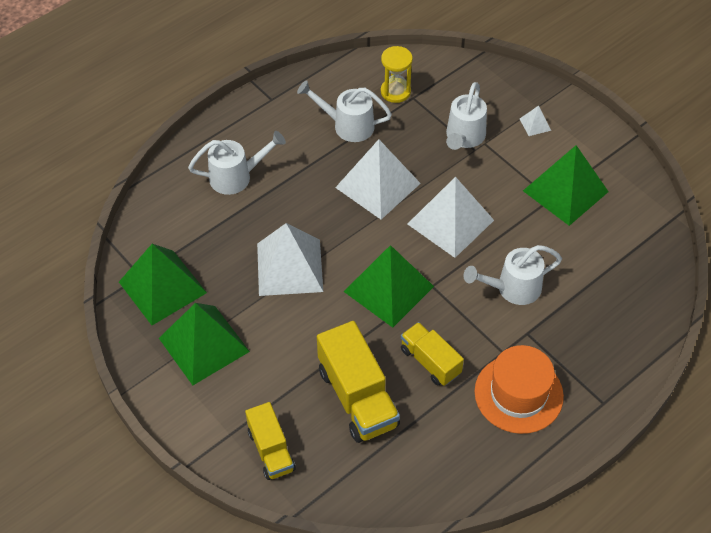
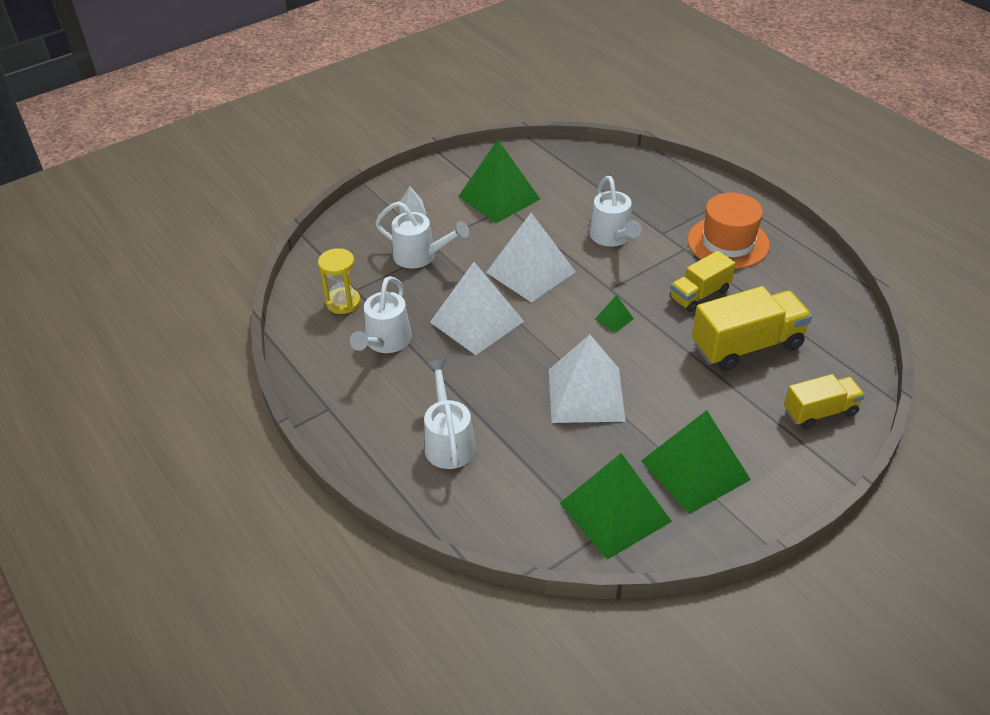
camera: 85 degrees left, 10 degrees down
green pyramid [344,245,434,328] -> green pyramid [595,295,634,333], size x0.42

